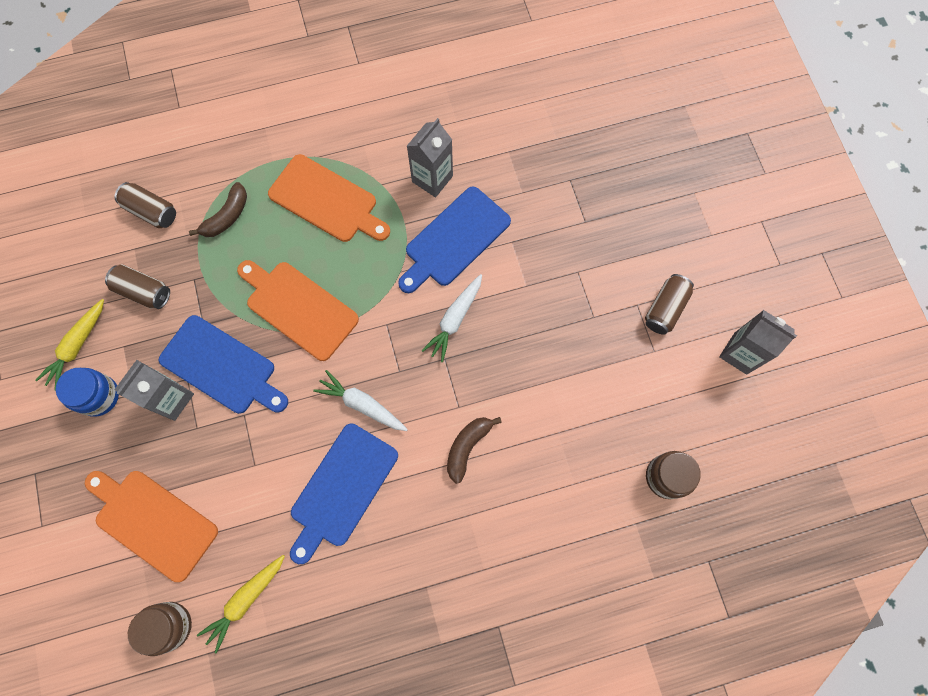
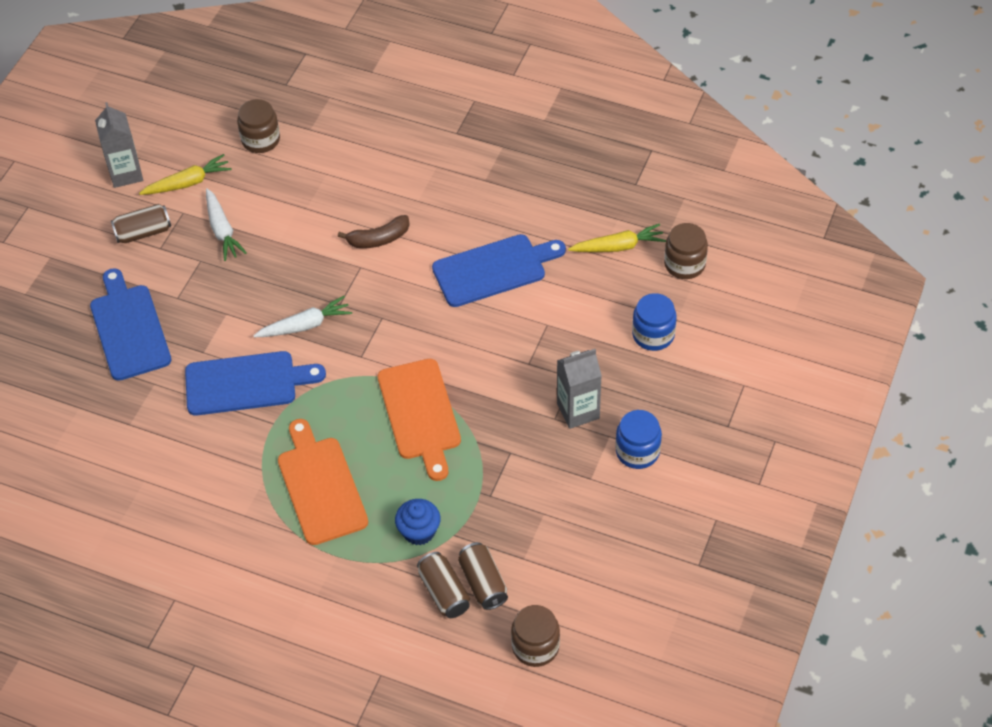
camera: 140 degrees left, 20 degrees down
yellow carrot [35,299,104,391] -> yellow carrot moved to [139,154,232,195]
orange cutting board [85,471,218,582] -> blue jar [632,293,677,351]
brown can [105,265,170,309] -> brown can moved to [417,552,470,618]
blue cutting board [159,315,288,414] -> blue cutting board moved to [90,268,172,381]
brown banana [189,182,247,237] -> blue cupcake [395,499,441,545]
white carrot [313,370,408,431] -> white carrot moved to [206,188,247,261]
grey carton [407,118,453,197] -> none
none -> brown jar [511,605,560,667]

